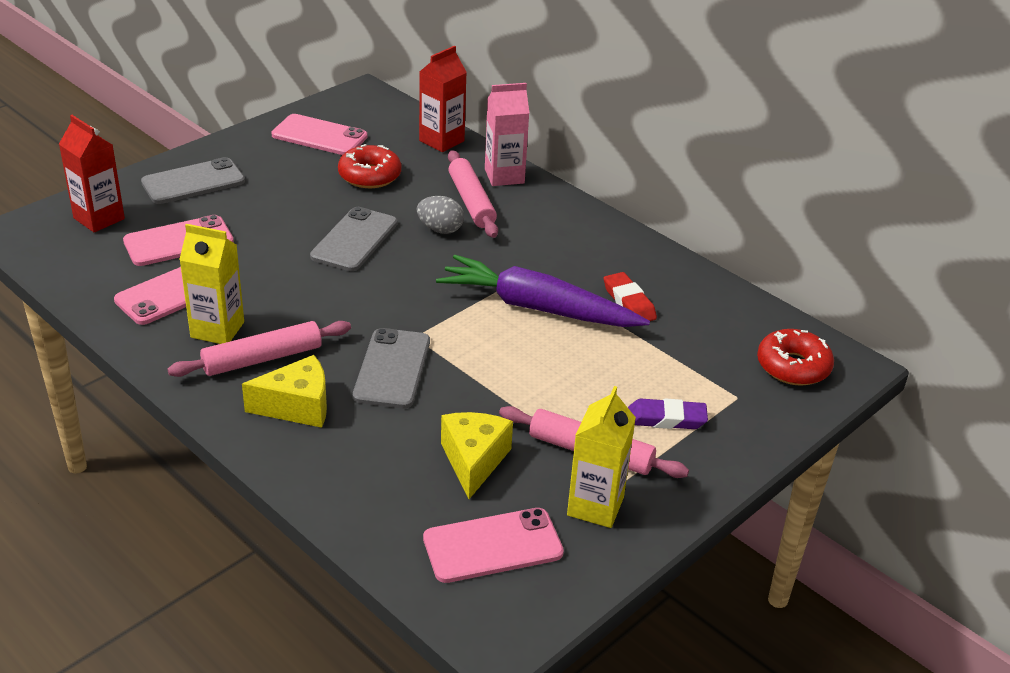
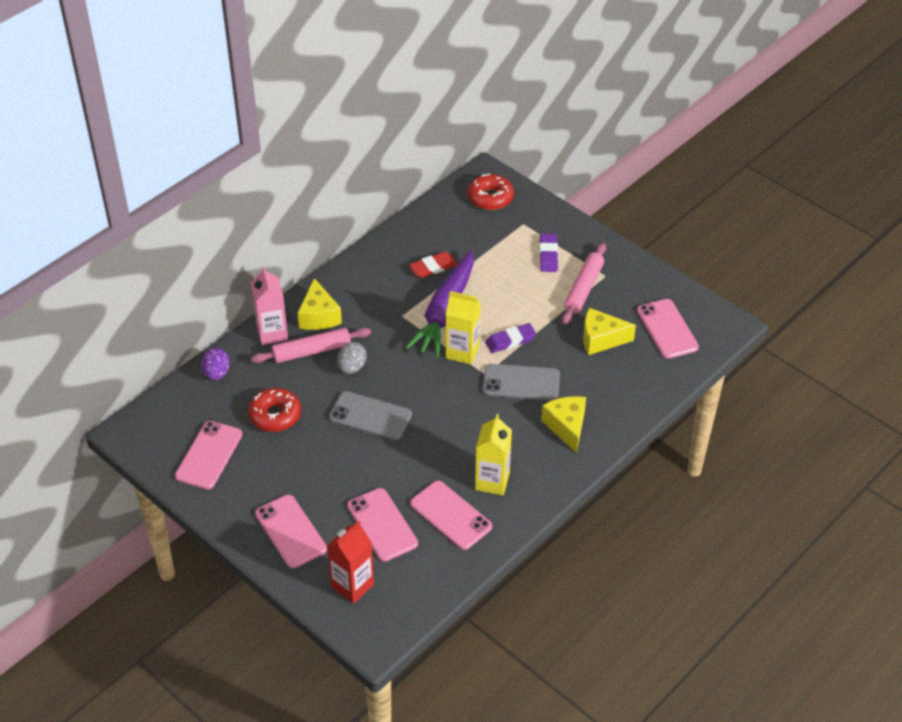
camera: 90 degrees left, 10 degrees up
grey phone [141,157,245,204] -> pink phone [255,495,327,568]
pink rolling pin [168,321,351,377] -> none
red carton [419,46,467,152] -> purple egg [201,348,230,381]
yellow carton [567,386,636,528] -> yellow carton moved to [446,291,481,364]
none -> yellow cheese [298,278,342,330]
none -> purple eraser [485,323,536,353]

